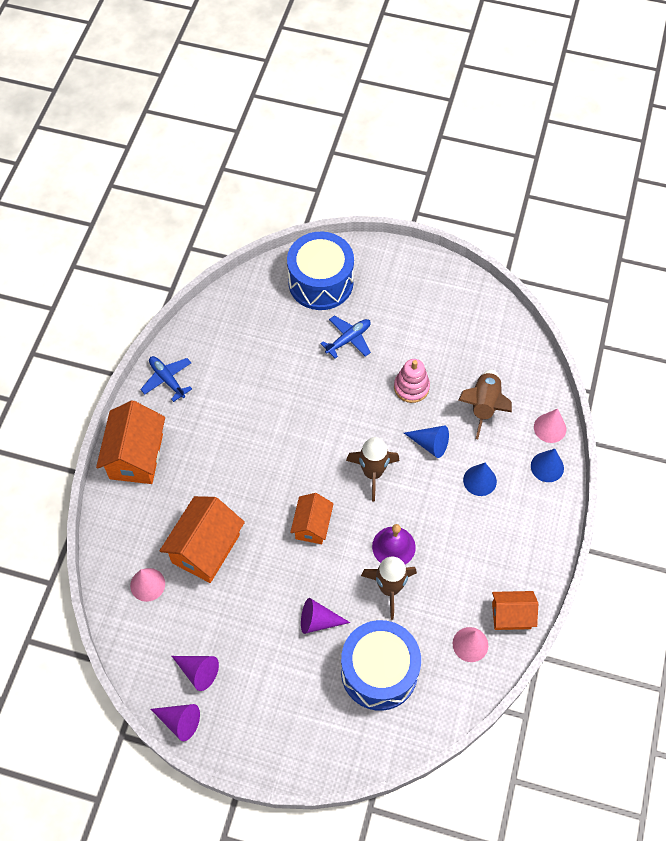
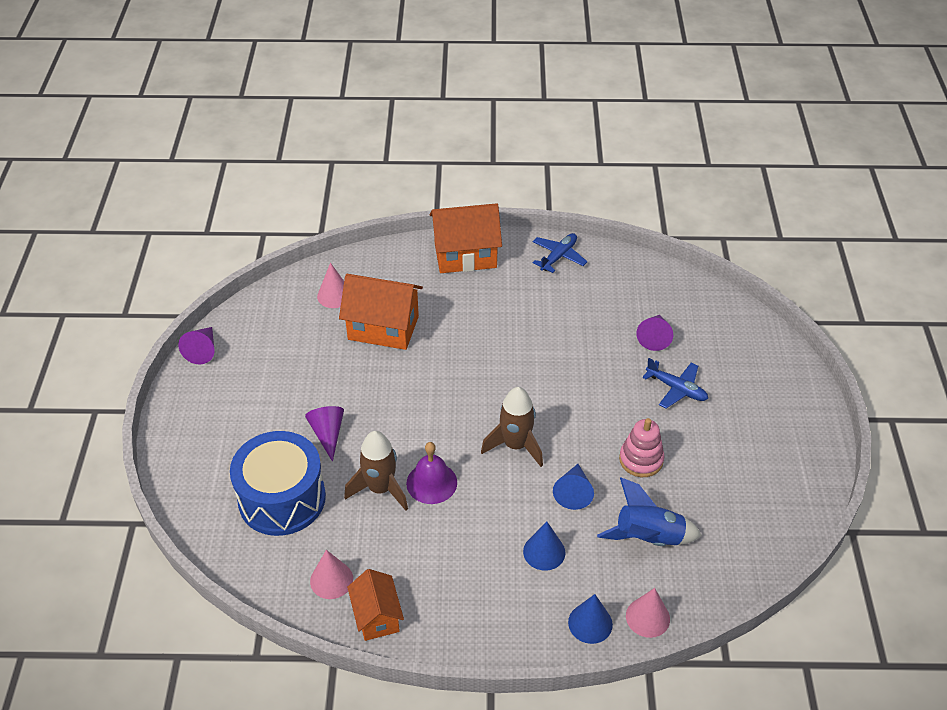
camera: 75 degrees right, 15 degrees down
purple cone [172,656,219,691] -> purple cone moved to [636,315,673,351]
blue drum [287,232,354,310] -> none
orange house [290,493,334,544] -> none
brown rocket [458,369,512,439] -> blue rocket [597,477,702,546]

